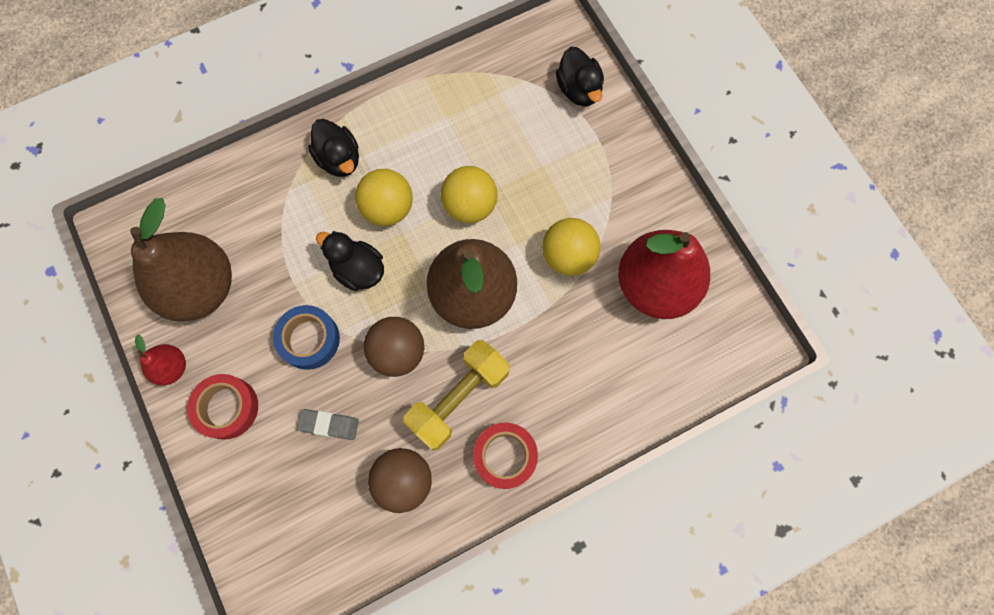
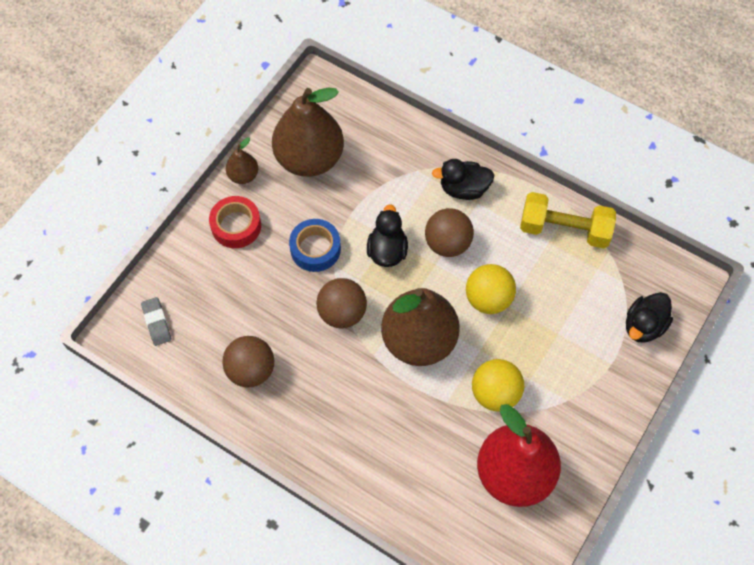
camera: 60 degrees right, 10 degrees down
red pear [135,334,186,386] -> brown pear [226,137,258,184]
grey eraser [297,409,359,440] -> grey eraser moved to [141,297,172,346]
black duck [308,119,359,177] -> black duck turned 60 degrees clockwise [432,159,494,200]
yellow ball [355,169,413,226] -> brown ball [425,208,474,257]
yellow dumbbell [403,340,510,450] -> yellow dumbbell moved to [520,192,616,248]
red tape [473,423,538,489] -> none

